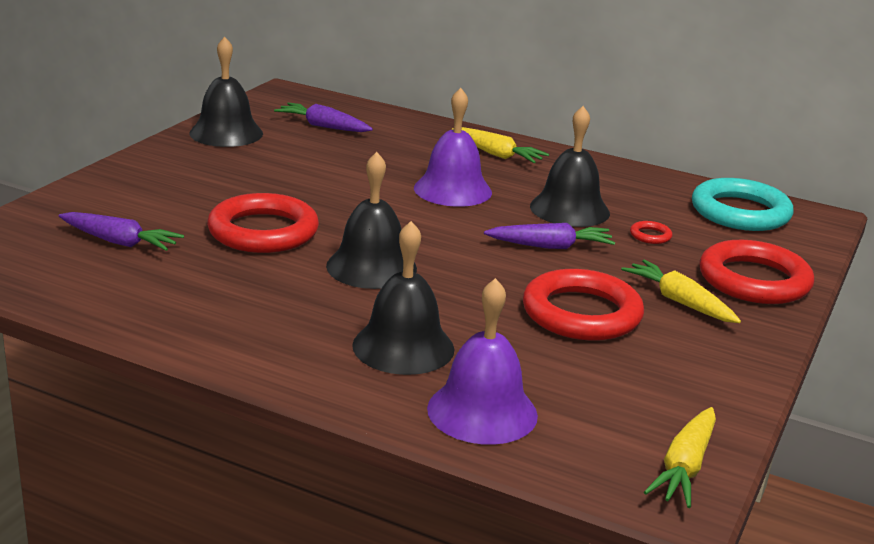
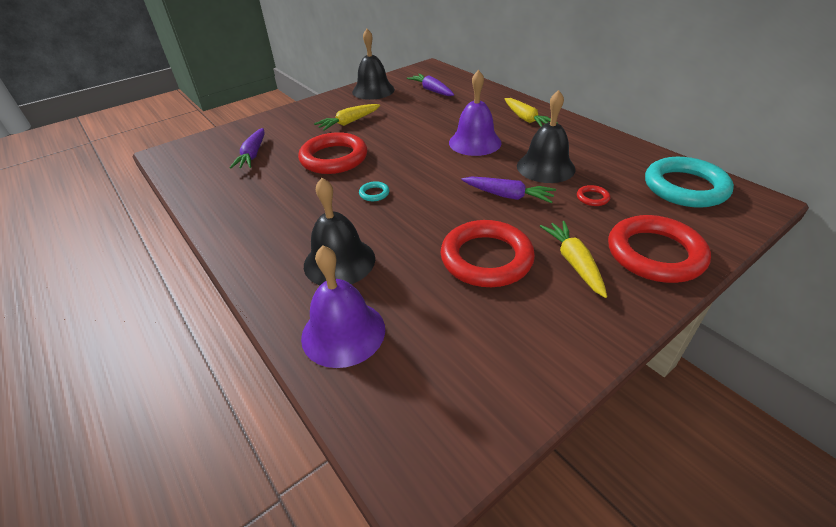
camera: 30 degrees right, 15 degrees up
purple carrot [59,212,184,251] -> purple carrot turned 45 degrees clockwise [230,128,265,169]
black bell [326,152,417,289] -> turquoise ring [359,181,389,201]
yellow carrot [644,407,716,508] -> yellow carrot moved to [314,104,380,131]

